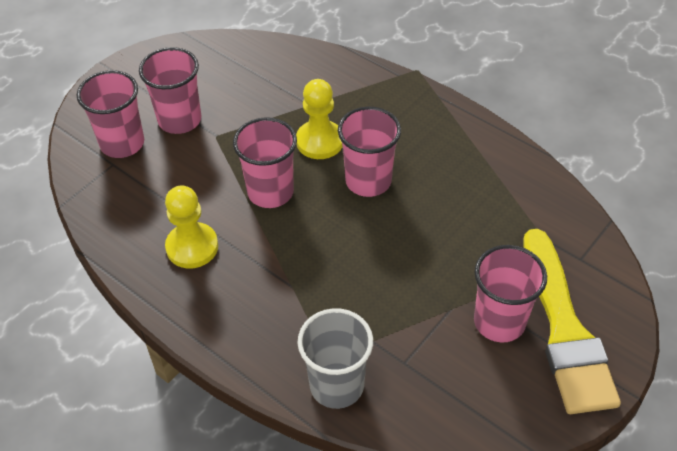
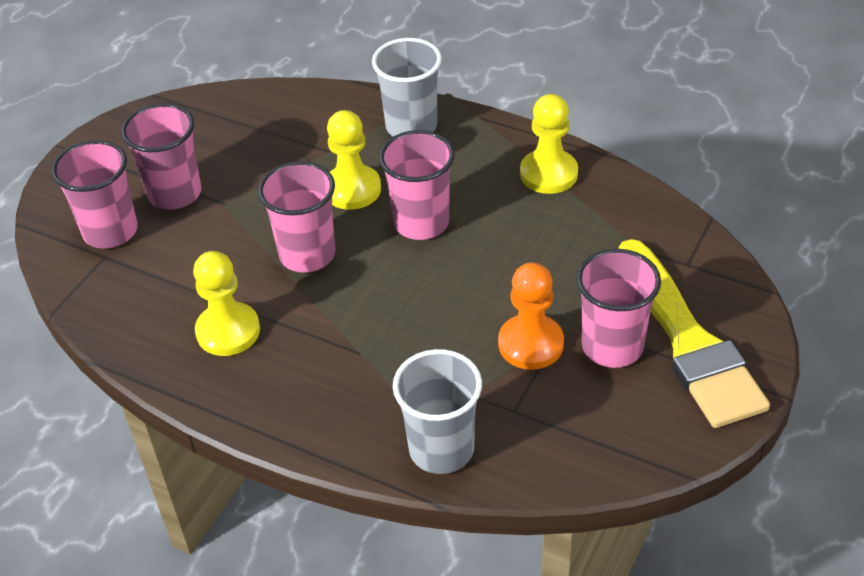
camera: 10 degrees left, 5 degrees down
none -> grey cup [372,38,442,136]
none -> orange pawn [498,262,564,370]
none -> yellow pawn [520,94,578,194]

